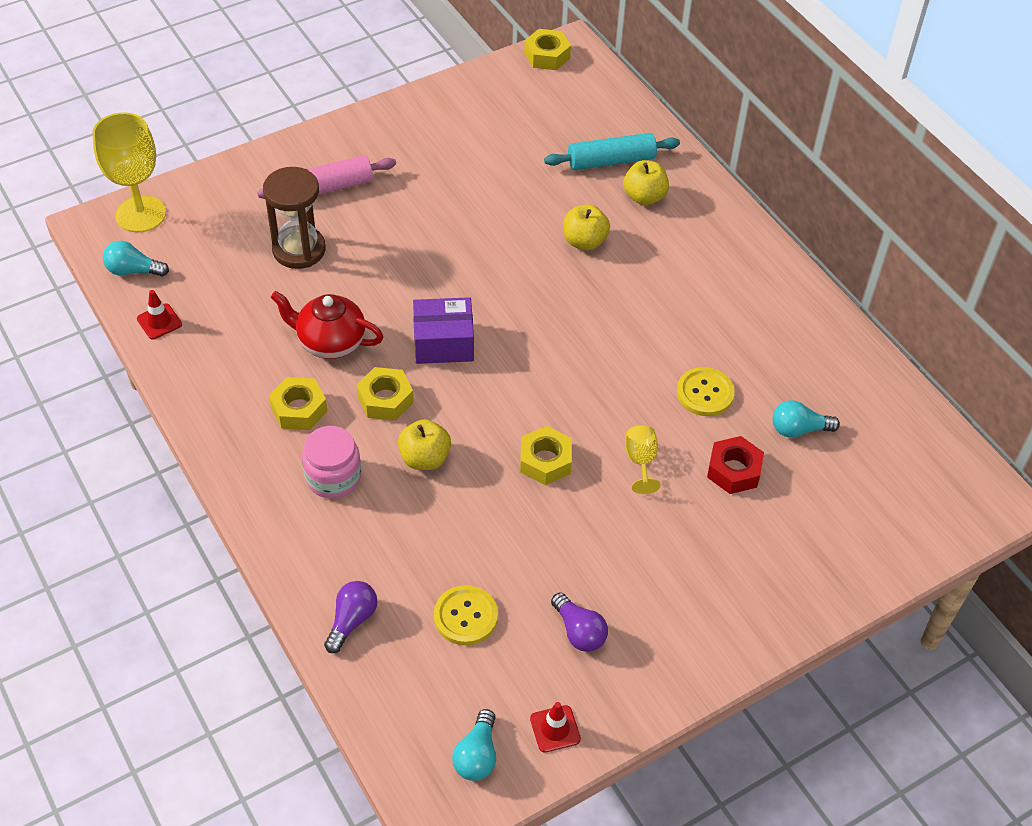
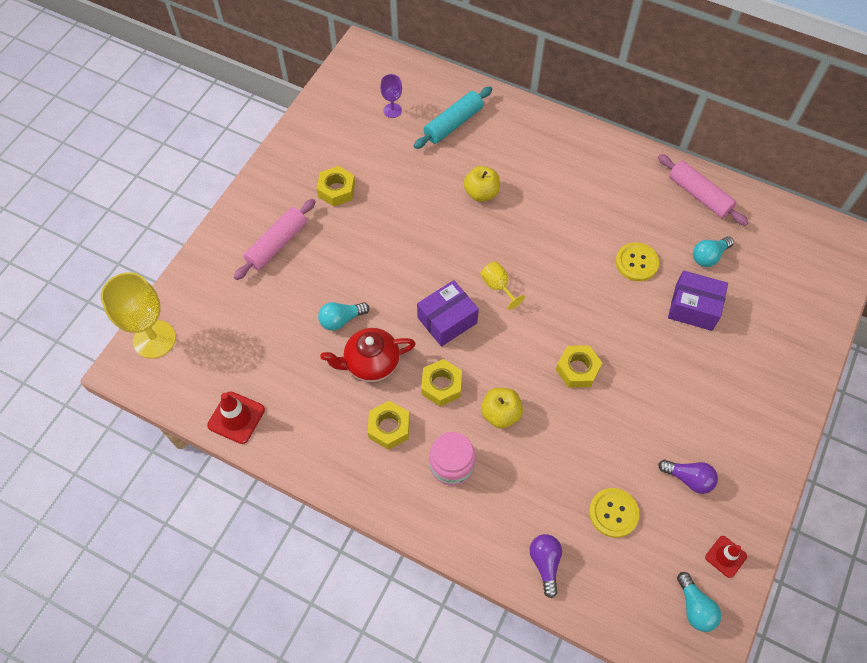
camera: 30 degrees left, 10 degrees up
turquoise light bulb [103,241,169,277] -> turquoise light bulb moved to [318,302,369,331]
red traffic cone [137,290,182,339] -> red traffic cone [207,391,265,444], size x1.50
brown hourglass [263,167,326,269] -> none
yellow nut [524,29,571,70] -> yellow nut moved to [316,166,355,207]
yellow apple [623,160,669,205] -> none
yellow goblet [625,425,661,494] -> yellow goblet moved to [480,261,525,310]
red nut [707,436,764,494] -> purple box [668,270,728,331]
none -> purple goblet [380,74,402,118]
none -> pink rolling pin [658,154,749,226]

